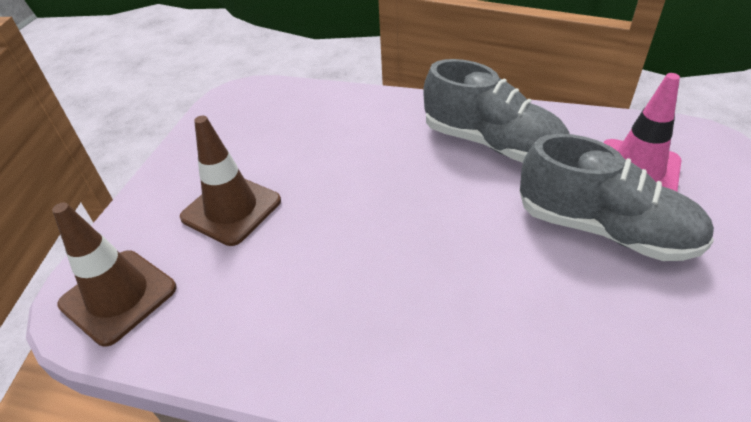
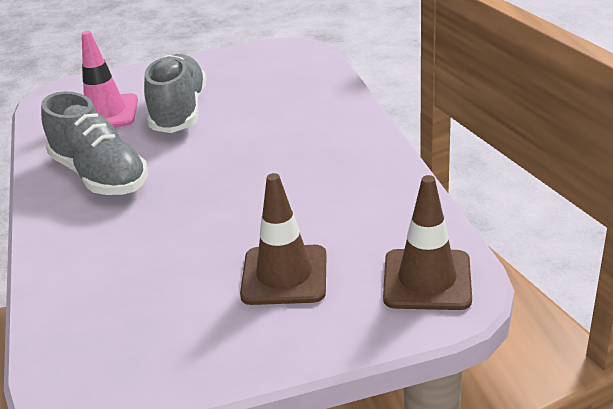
camera: 120 degrees left, 10 degrees down
grey shoe [423,59,570,163] -> grey shoe turned 135 degrees clockwise [41,91,148,195]

